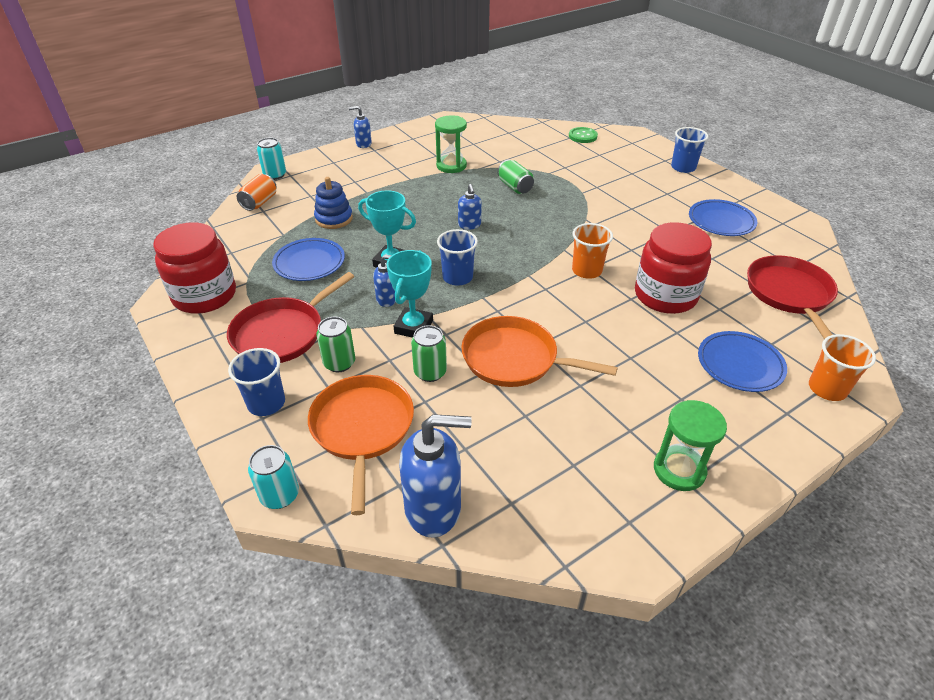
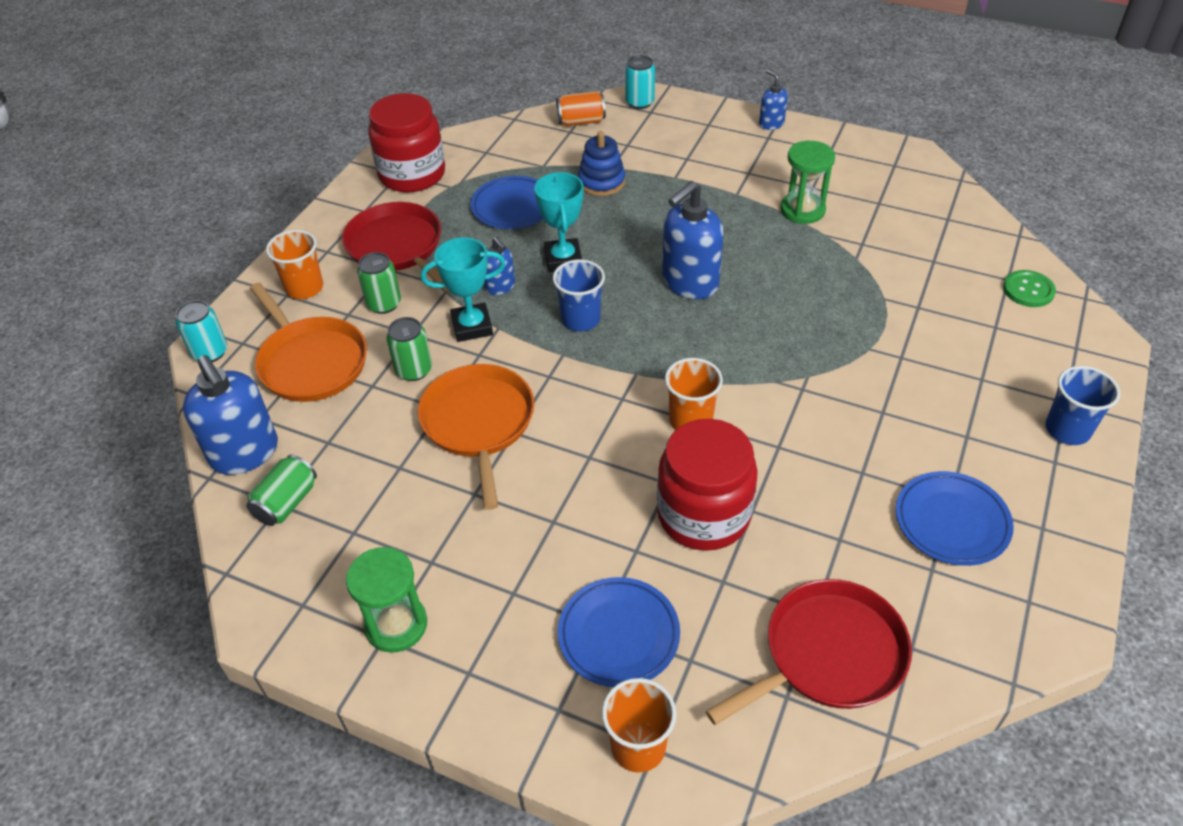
camera: 60 degrees right, 5 degrees up
red pan [227,272,354,363] -> red pan turned 45 degrees clockwise [342,202,448,291]
blue cup [228,348,285,416] -> orange cup [266,230,323,299]
orange pan [308,375,414,515] -> orange pan turned 90 degrees clockwise [250,283,367,402]
blue soap dispenser [458,184,482,230] -> blue soap dispenser [662,181,724,299], size x1.93
green can [497,160,534,194] -> green can moved to [246,454,317,526]

